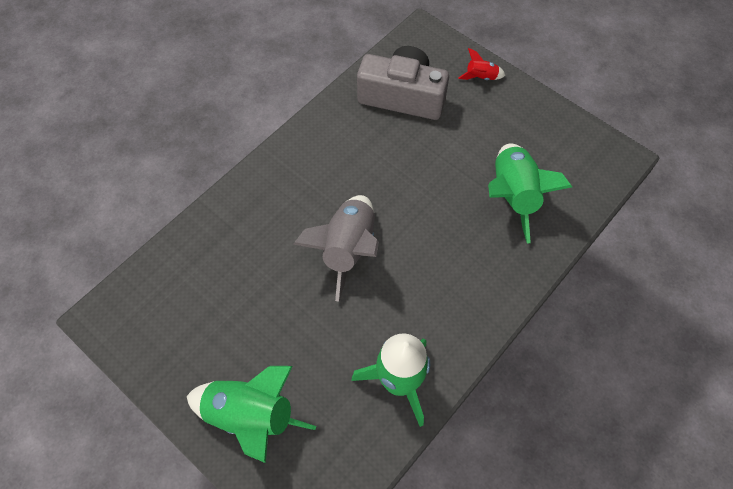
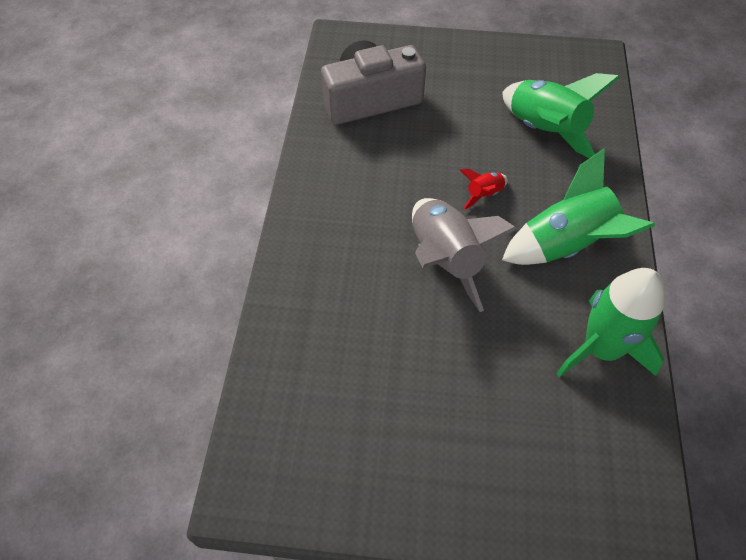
camera: 35 degrees left, 5 degrees down
green rocket [186,366,316,463] -> green rocket moved to [502,148,655,265]
red rocket [458,48,506,80] -> red rocket moved to [460,169,508,209]

